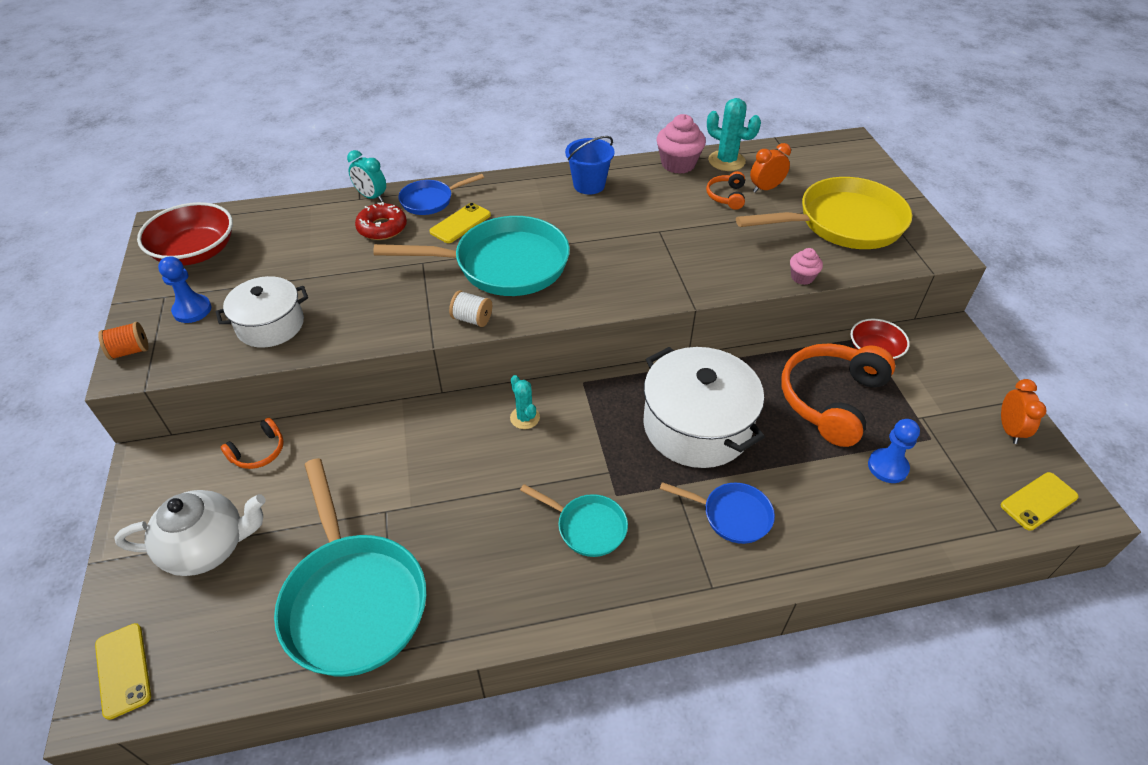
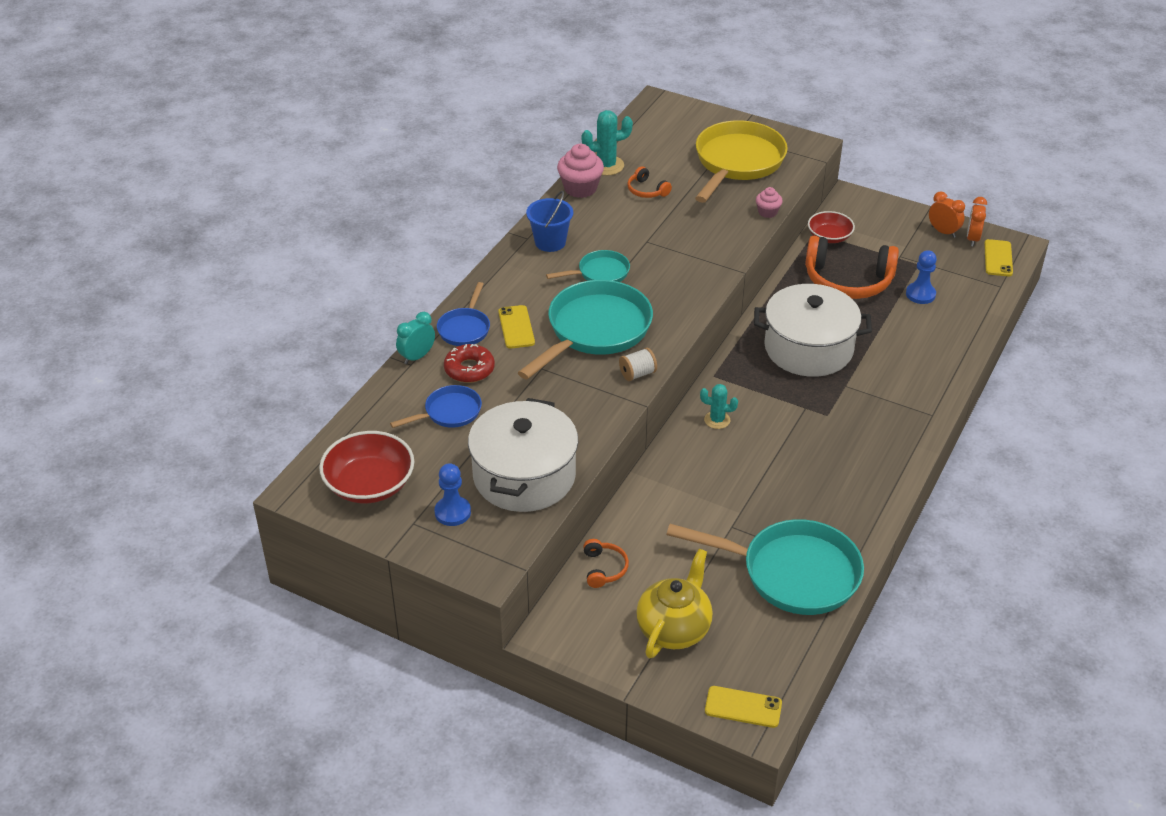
camera: 50 degrees left, 5 degrees down
orange spool [98,322,148,360] -> none
white teapot [115,490,266,576] -> yellow teapot [636,549,713,659]
white pot [216,276,308,348] -> white pot [468,398,578,512], size x1.62
turquoise clock [347,150,386,202] -> turquoise clock turned 150 degrees clockwise [396,312,435,364]
turquoise pan [520,484,628,557] -> turquoise pan moved to [546,250,630,282]
blue pan [660,482,775,544] -> blue pan moved to [390,385,482,428]
orange clock [750,143,791,193] -> orange clock moved to [967,197,987,247]
orange headphones [782,343,895,447] -> orange headphones turned 60 degrees counterclockwise [805,236,899,299]

